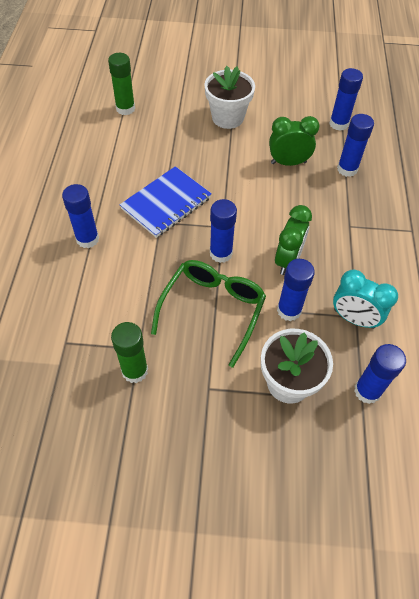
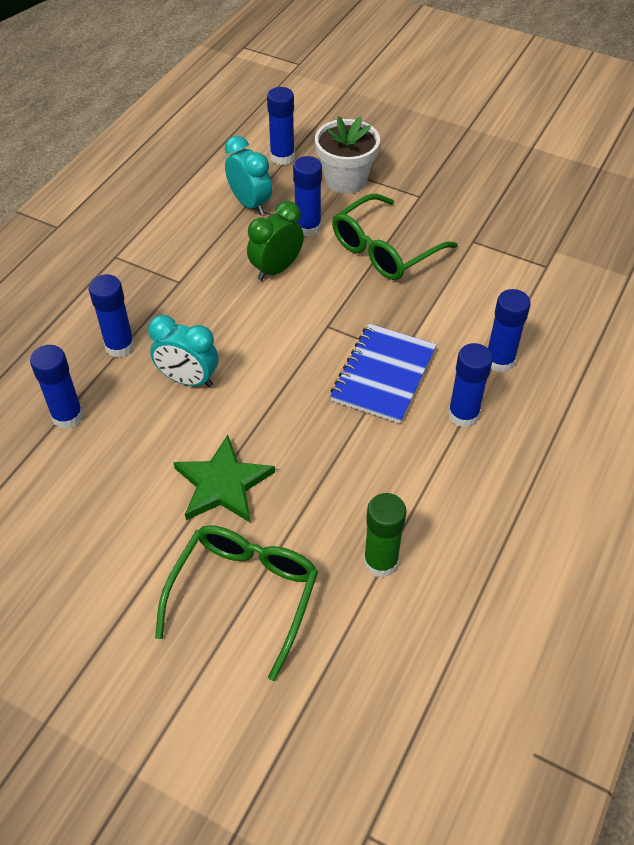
camera: 155 degrees left, 5 degrees down
green glue stick [111,322,148,383] -> none
blue notebook [120,166,212,238] -> blue notebook turned 45 degrees counterclockwise [330,324,437,424]
white flower pot [205,66,255,129] -> green star [173,435,275,523]
blue glue stick [210,199,237,263] -> blue glue stick moved to [448,343,493,427]
green clock [269,116,319,166] -> turquoise clock [148,315,218,388]
none -> green glasses [155,525,318,681]

